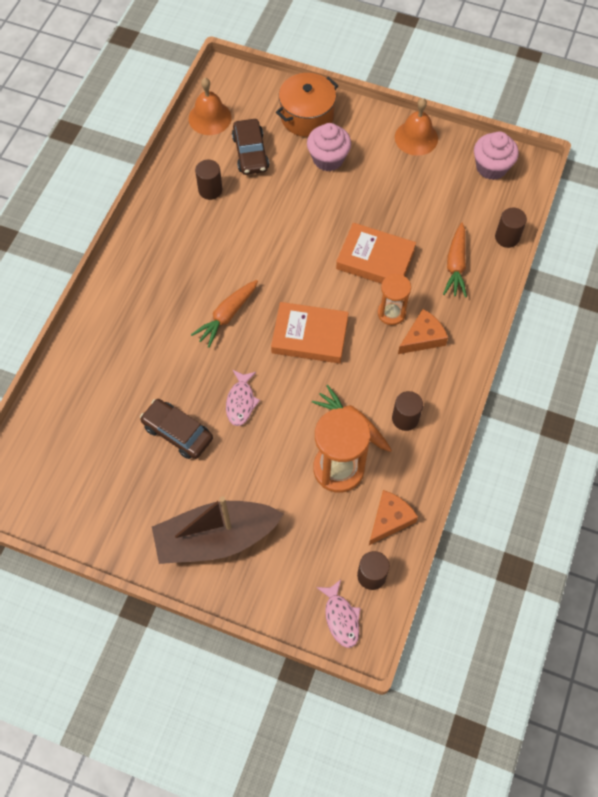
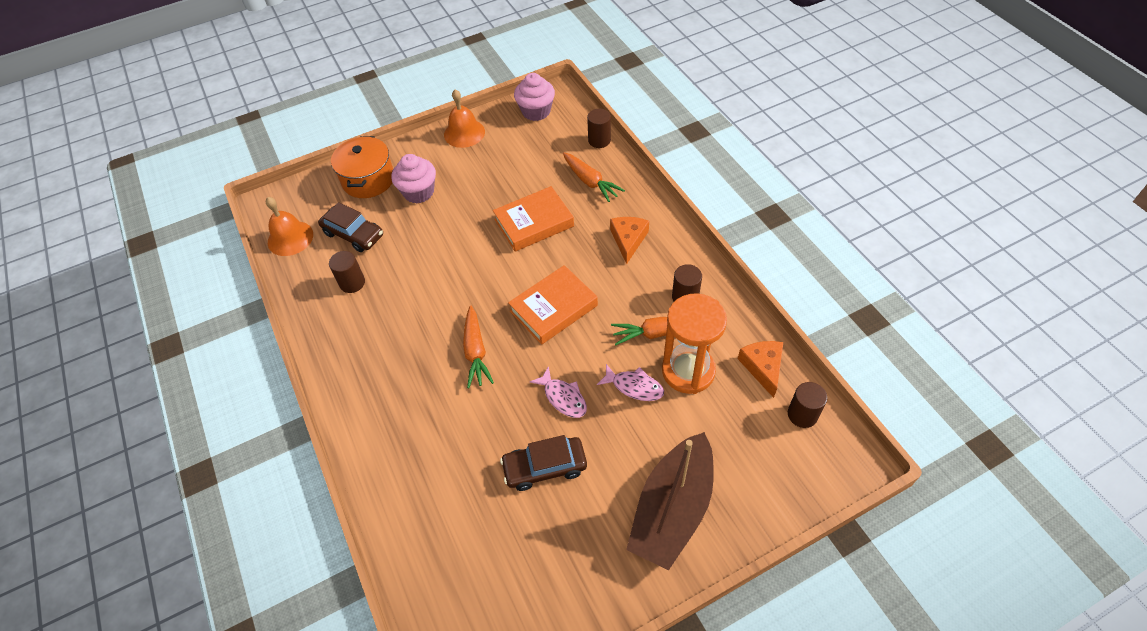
camera: 45 degrees left, 10 degrees down
pink fish [316,579,360,648] -> pink fish moved to [597,364,664,401]
orange hourglass [378,273,411,325] -> none

